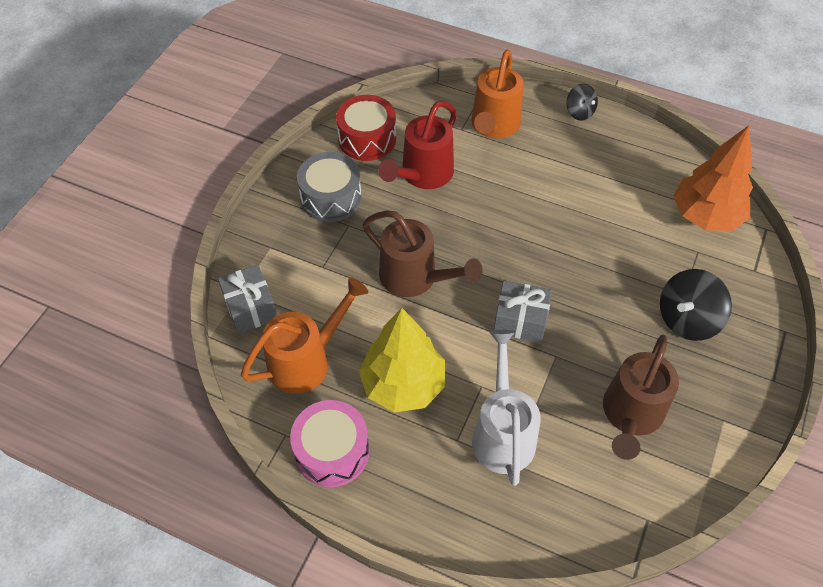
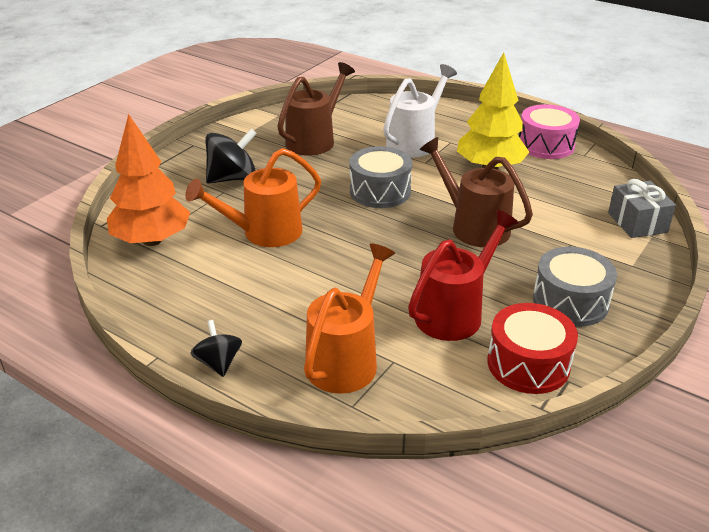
camera: 170 degrees left, 20 degrees down
orange watering can [241,277,368,394] -> orange watering can moved to [185,148,321,247]
white watering can [472,330,541,486] -> white watering can turned 150 degrees counterclockwise [383,64,457,158]
grey gift [493,281,552,342] -> grey drum [350,146,412,208]

